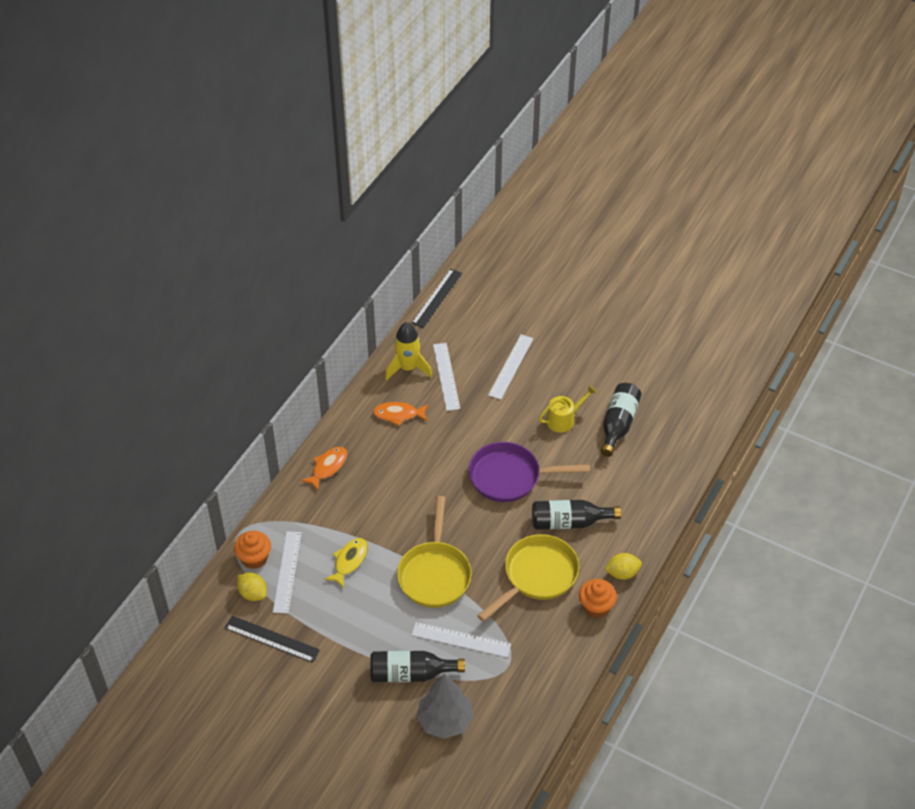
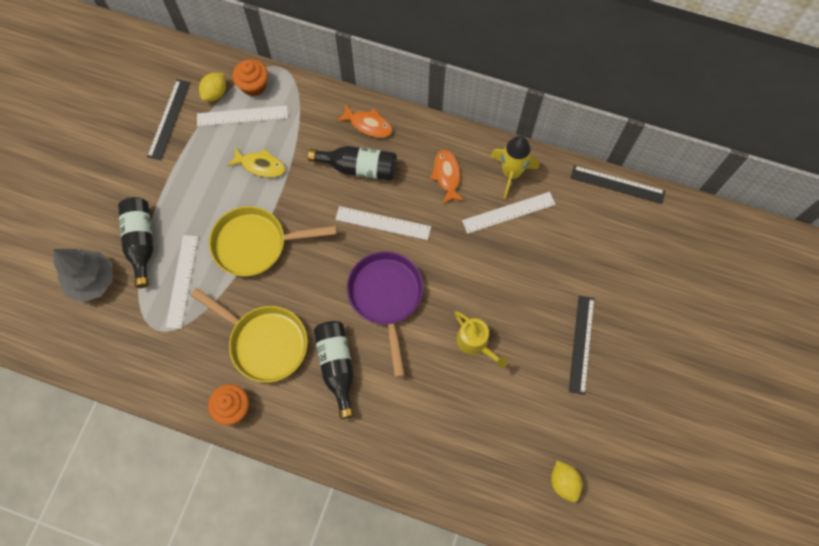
camera: 80 degrees right, 20 degrees up
white ruler [488,334,533,400] -> white ruler moved to [335,206,431,240]
black bottle [601,383,641,457] -> black bottle moved to [308,146,397,181]
yellow lemon [605,553,642,580] -> yellow lemon moved to [551,461,582,502]
none -> black ruler [569,296,595,395]

